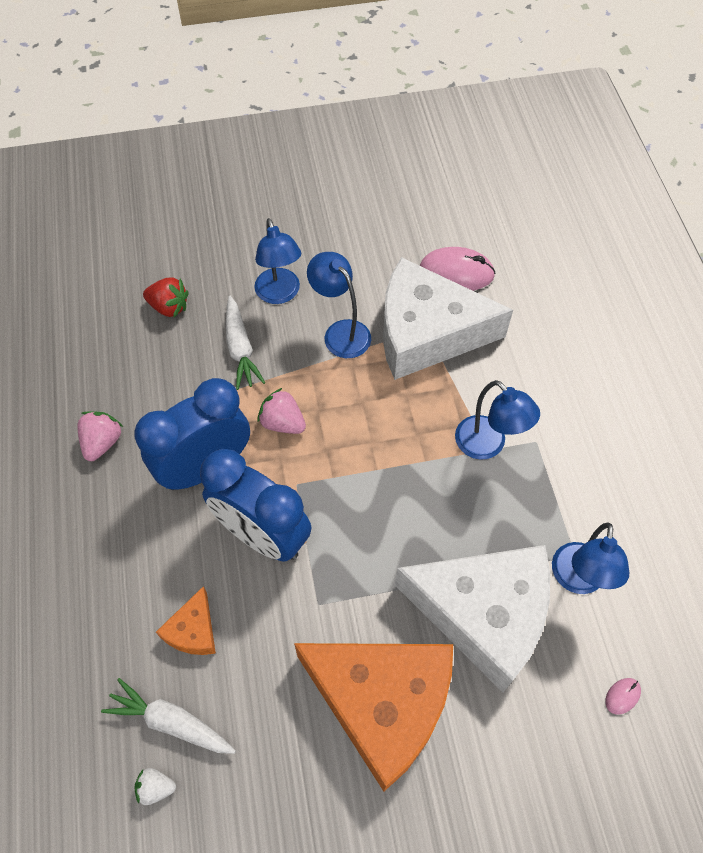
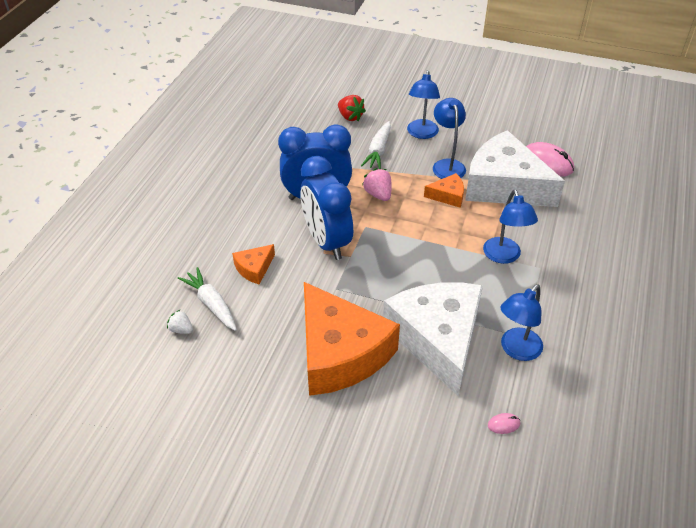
camera: 30 degrees right, 15 degrees down
pink strawberry [77,411,123,461] -> none
white cheese [395,545,550,692] -> white cheese turned 150 degrees counterclockwise [383,282,483,396]
none -> orange cheese [424,173,464,208]

